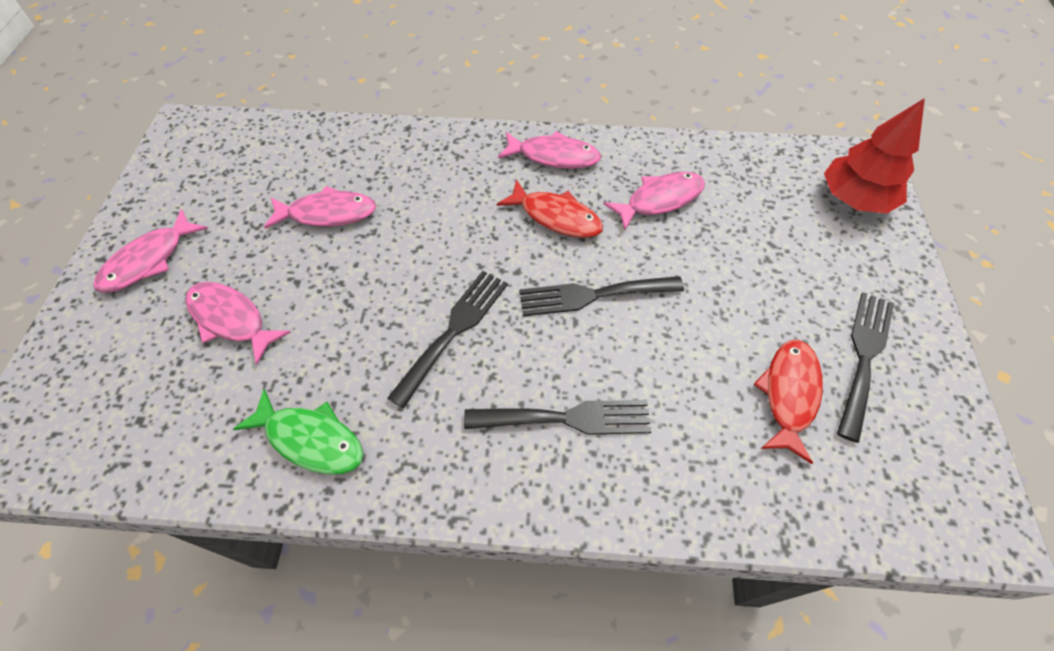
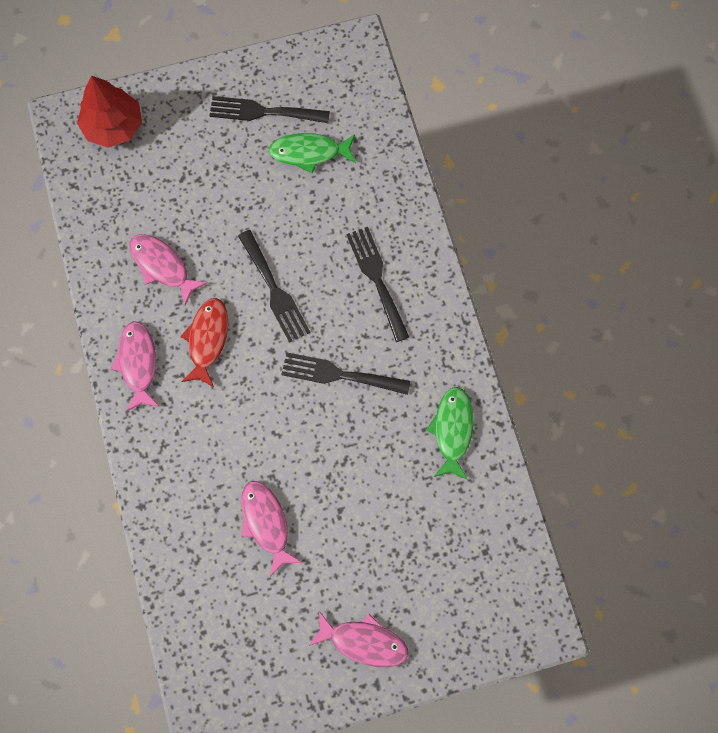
camera: 110 degrees left, 15 degrees up
pink fish [185,282,291,365] -> none
red fish [753,340,823,464] -> green fish [269,133,356,173]

